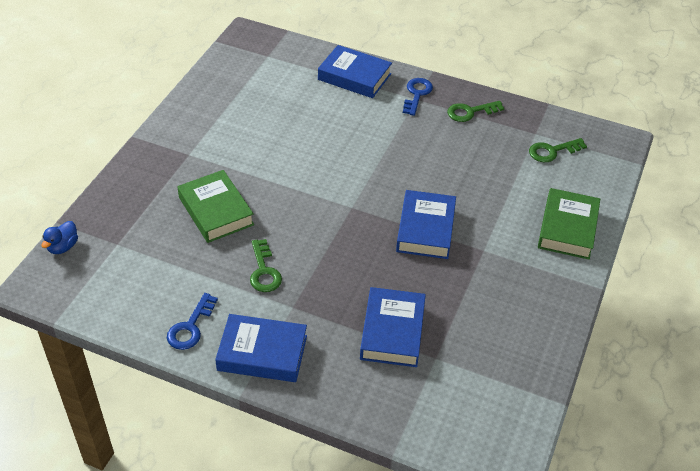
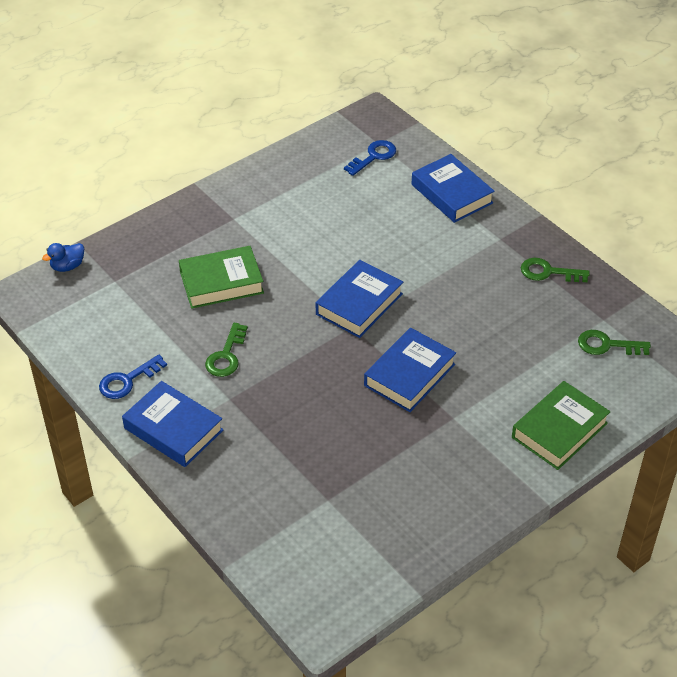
camera: 30 degrees right, 0 degrees up
green book [177,170,254,243] -> green book turned 75 degrees clockwise [179,246,264,309]
blue book [360,287,426,367] -> blue book moved to [316,260,403,338]
blue key [403,78,433,116] -> blue key moved to [344,140,396,176]

